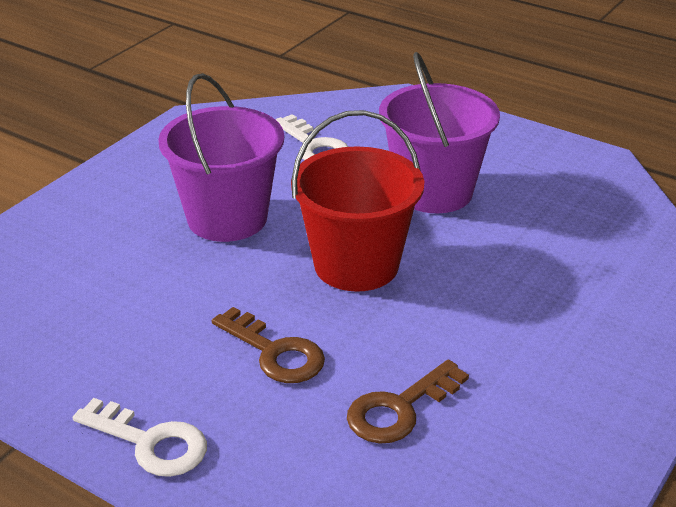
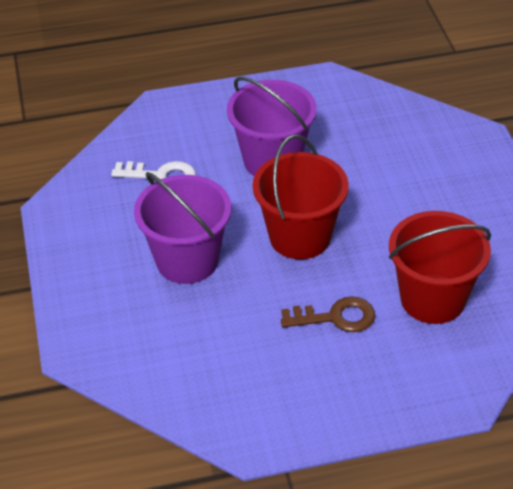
camera: 45 degrees left, 10 degrees up
white key [73,398,207,477] -> none
brown key [347,359,469,444] -> red bucket [389,211,491,324]

